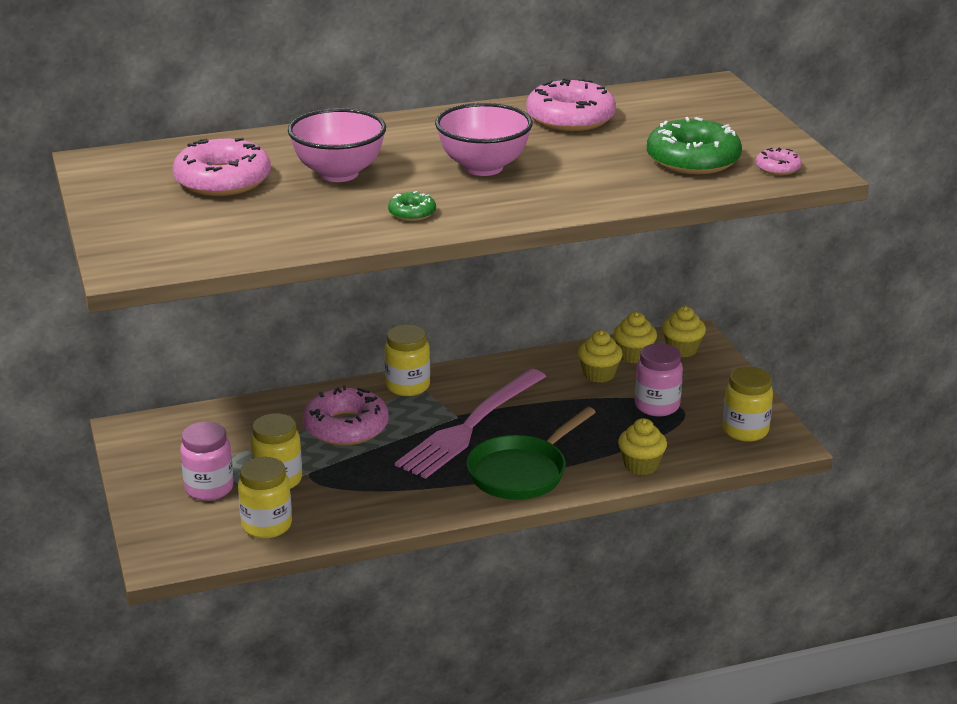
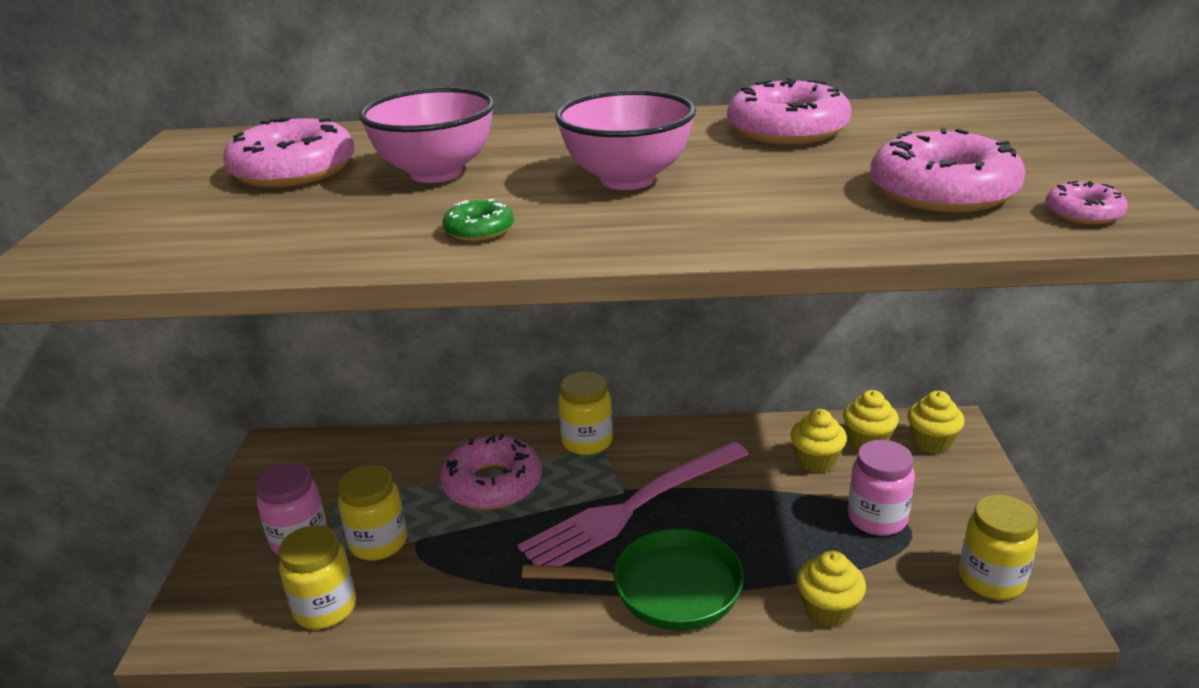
camera: 20 degrees right, 0 degrees up
green pan [467,407,596,500] -> green pan turned 150 degrees counterclockwise [522,528,744,631]
green donut [647,117,742,174] -> pink donut [870,128,1026,213]

